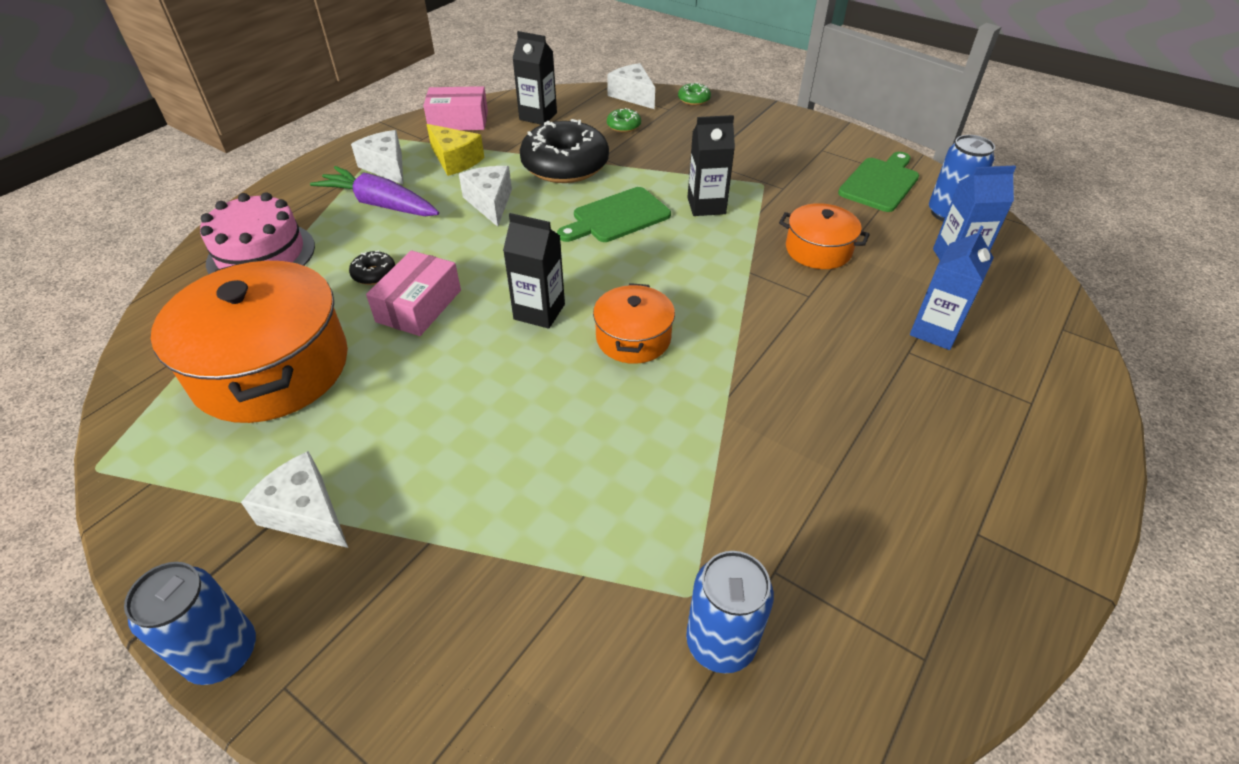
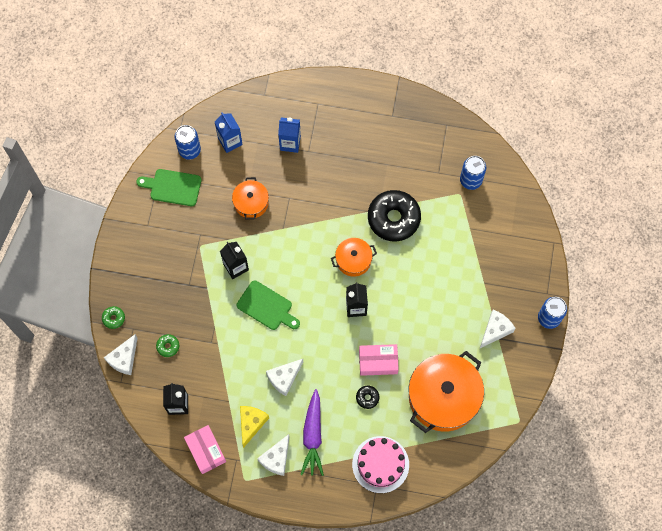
camera: 115 degrees left, 25 degrees up
white cheese [241,451,348,548] -> white cheese turned 150 degrees counterclockwise [480,310,516,348]
black donut [520,119,609,183] -> black donut moved to [368,190,421,242]

